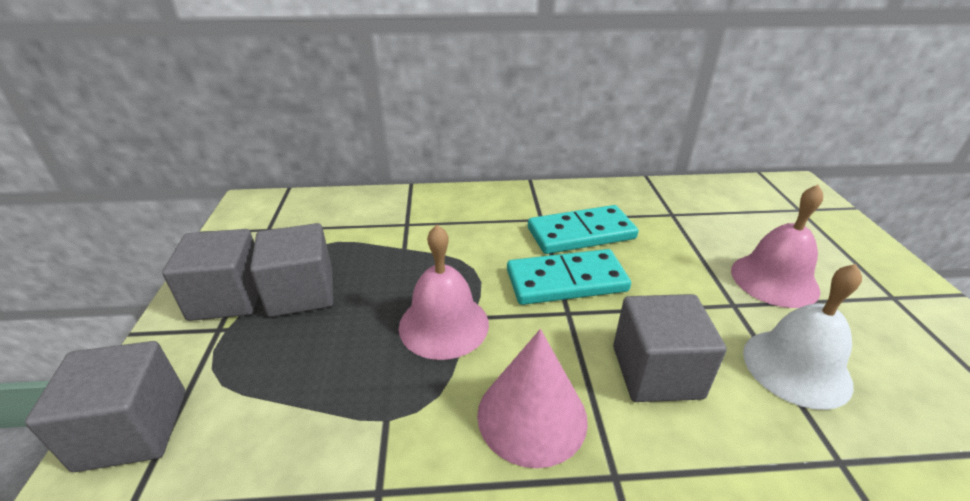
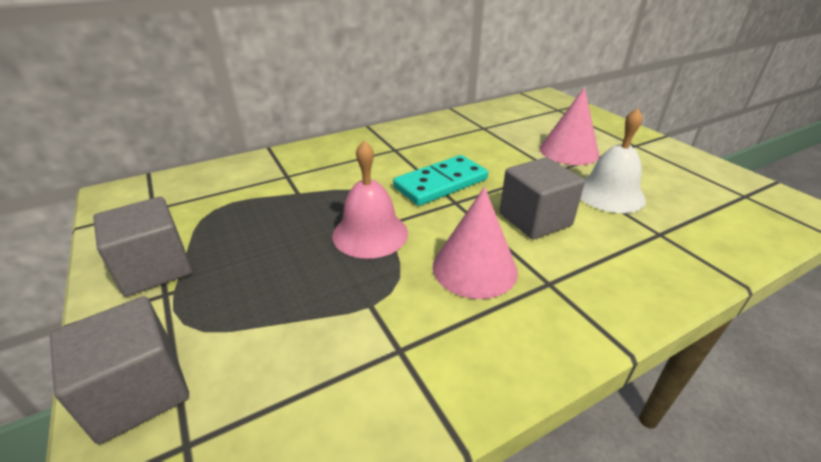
camera: 25 degrees left, 0 degrees up
grey cube [250,223,333,317] -> none
turquoise domino [528,205,638,254] -> none
pink bell [731,185,823,308] -> pink cone [540,87,599,165]

